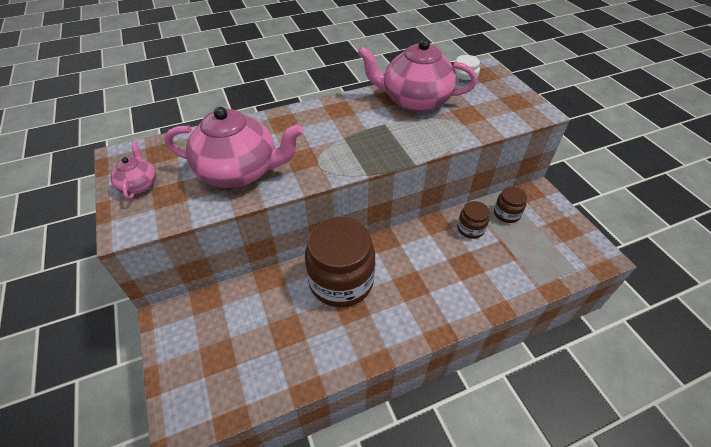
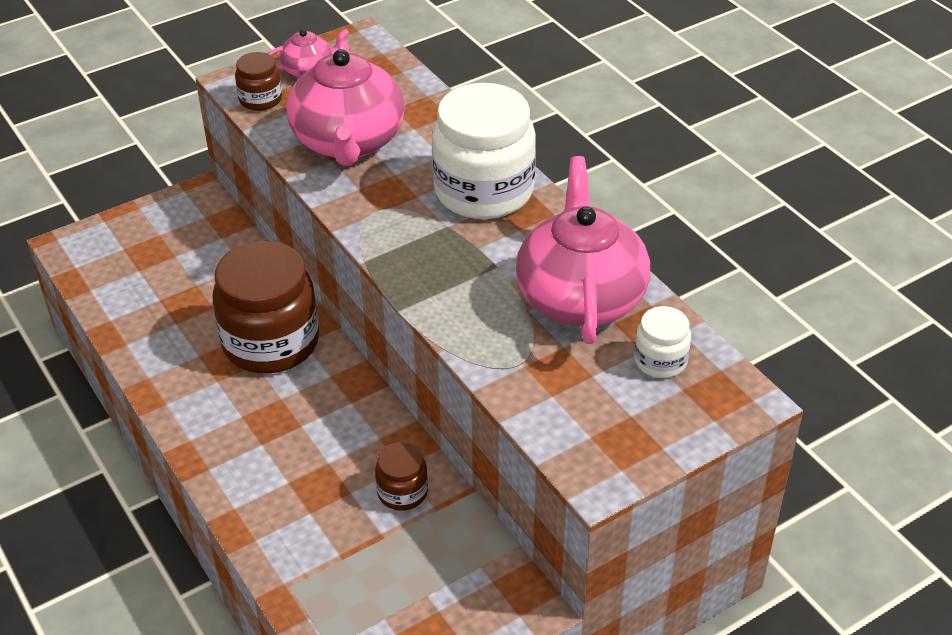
camera: 80 degrees right, 5 degrees down
brown jar [494,187,527,223] -> brown jar moved to [235,52,282,111]
none -> white jar [432,83,536,219]

